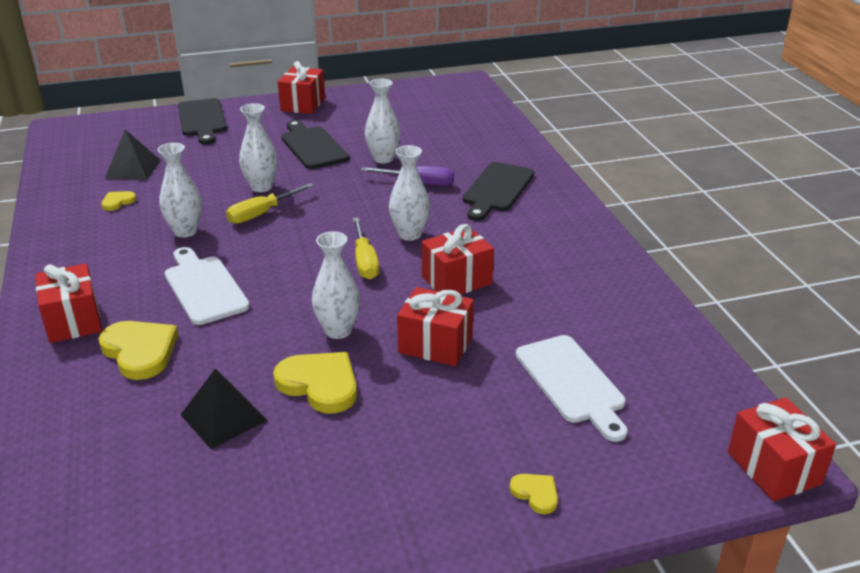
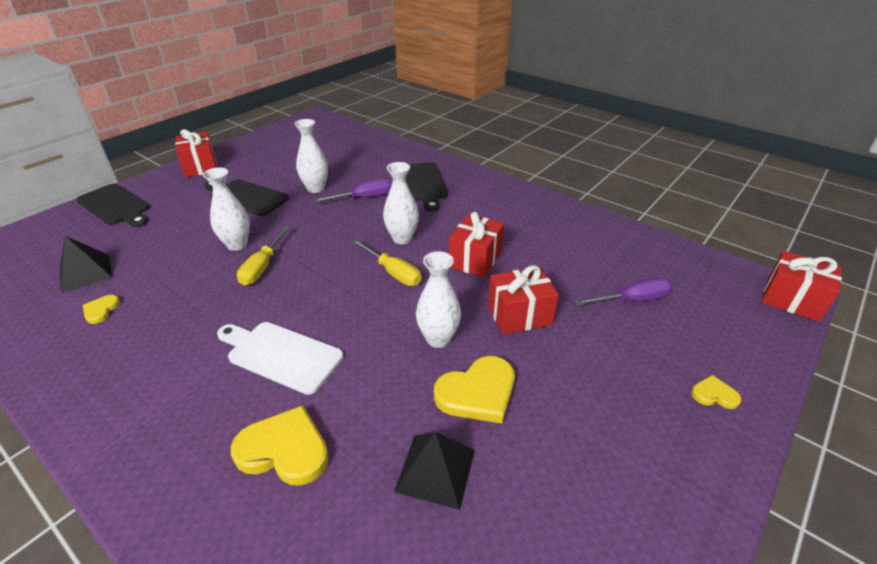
camera: 35 degrees left, 5 degrees up
red gift [35,263,102,343] -> none
white vase [158,143,202,238] -> none
yellow heart [273,352,357,413] -> yellow heart turned 150 degrees clockwise [434,356,515,424]
white cutting board [516,335,627,442] -> purple screwdriver [574,278,672,306]

